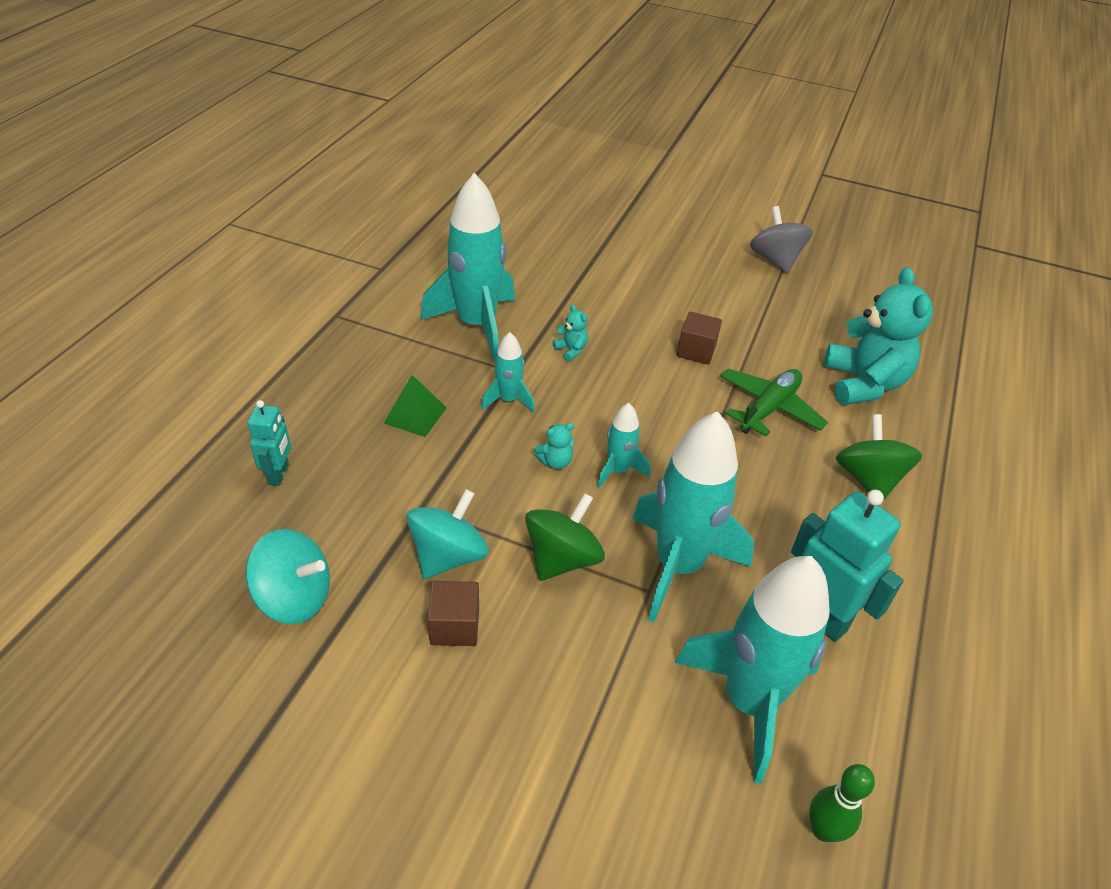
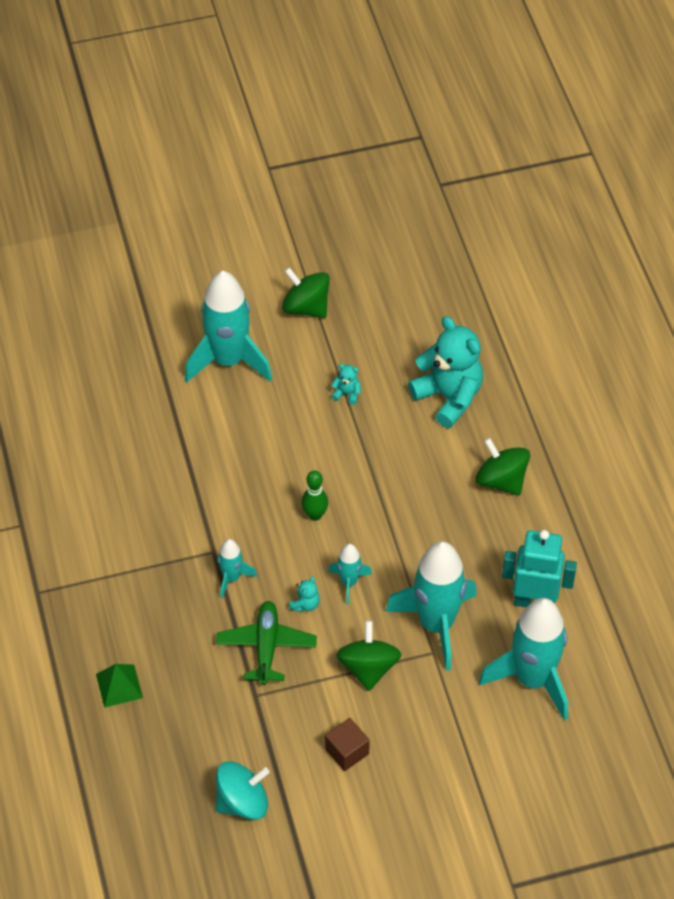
camera: 35 degrees left, 10 degrees up
turquoise robot [248,400,291,486] -> none
green pyramid [384,375,447,437] -> green pyramid moved to [96,664,143,708]
turquoise spinning top [407,489,489,579] -> none
turquoise rocket [421,173,515,361] -> turquoise rocket moved to [185,271,272,382]
turquoise teddy bear [553,304,588,362] -> turquoise teddy bear moved to [331,364,361,405]
brown cube [677,311,722,365] -> none
green plane [720,369,828,436] -> green plane moved to [216,601,317,685]
grey spinning top [750,206,813,273] -> green spinning top [282,267,330,318]
green bowling pin [809,764,875,842] -> green bowling pin moved to [302,470,328,521]

